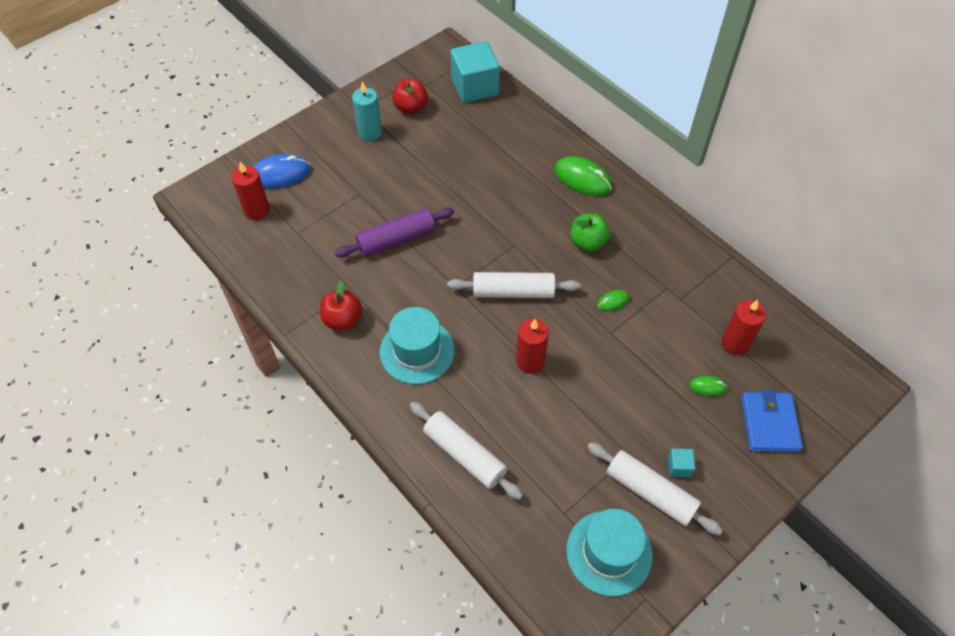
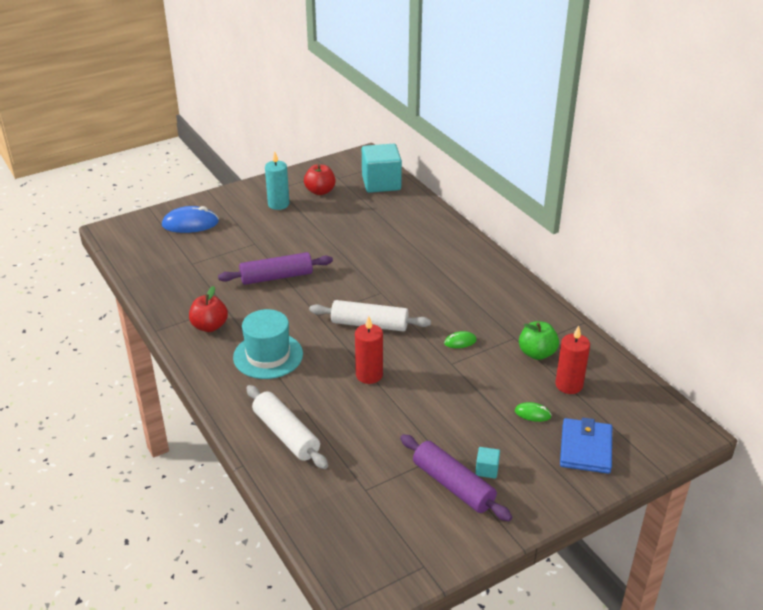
camera: 10 degrees right, 20 degrees down
red candle [232,161,270,220] -> none
green mouse [554,156,612,196] -> none
turquoise hat [566,509,653,596] -> none
green apple [570,213,610,252] -> green apple moved to [519,321,559,360]
white rolling pin [587,442,723,535] -> purple rolling pin [400,434,512,521]

